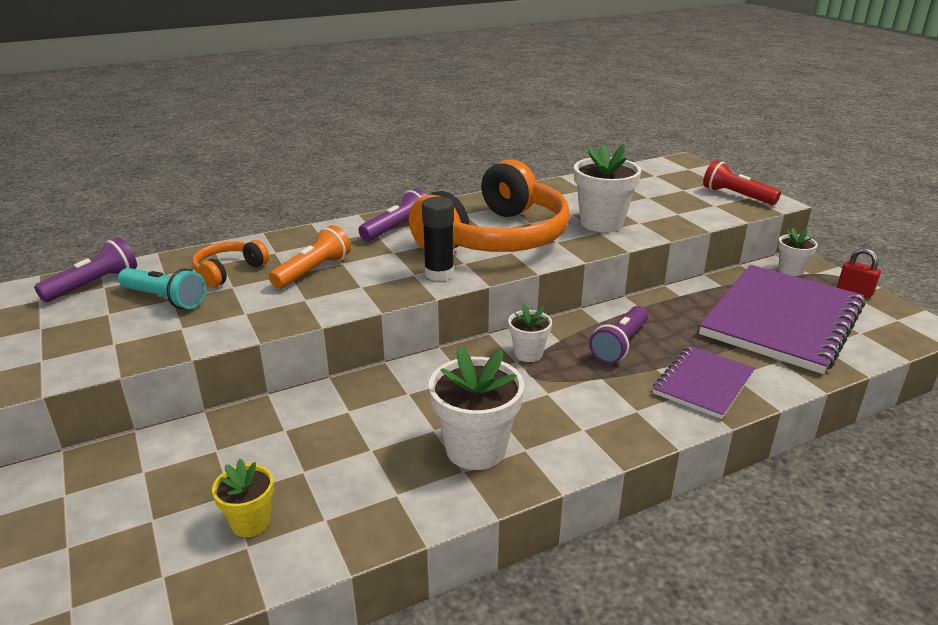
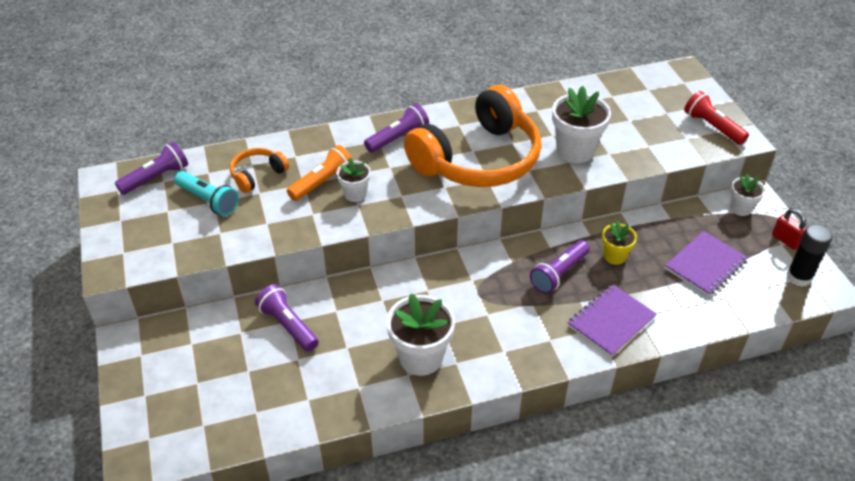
camera: 10 degrees right, 15 degrees up
yellow flower pot [212,459,274,537] -> yellow flower pot moved to [602,221,637,265]
black glue stick [422,197,454,281] -> black glue stick moved to [786,224,832,287]
white flower pot [508,304,552,362] -> white flower pot moved to [337,158,371,202]
purple notebook [699,265,865,374] -> purple notebook [665,231,748,296], size x0.53
none -> purple flashlight [255,284,319,352]

